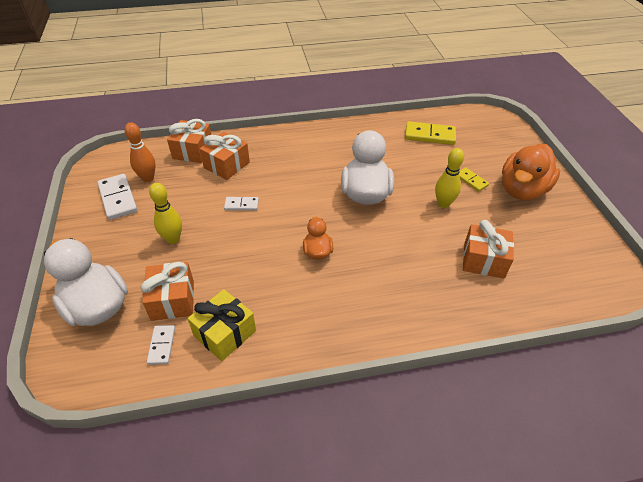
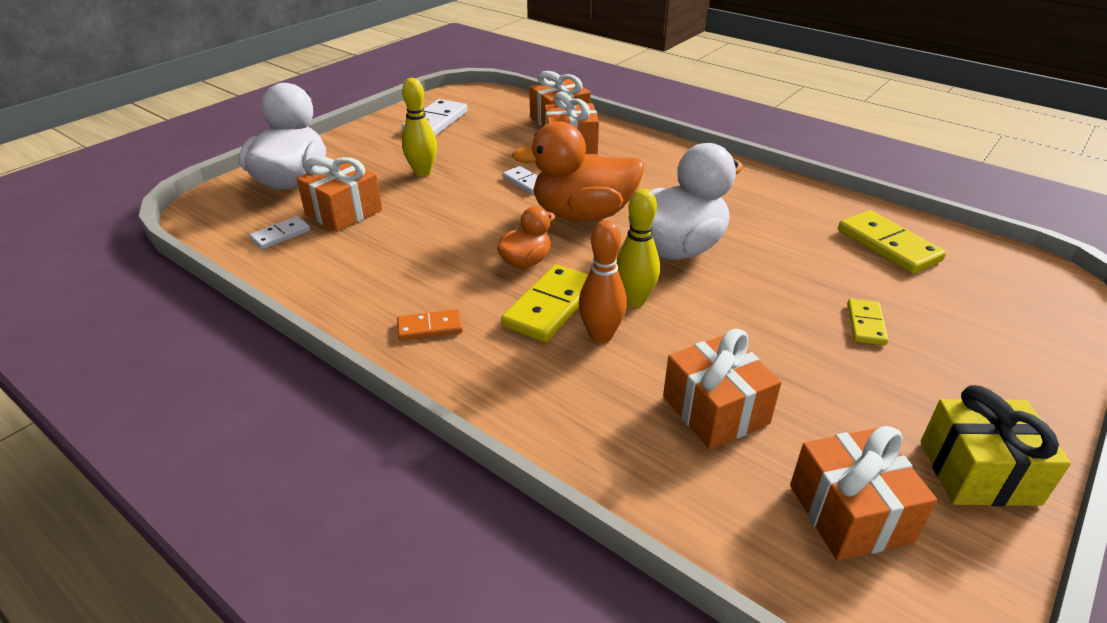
camera: 50 degrees right, 10 degrees down
orange bowling pin [125,122,156,182] -> orange bowling pin moved to [578,220,627,343]
yellow gift [188,289,256,361] -> yellow gift moved to [921,385,1071,506]
yellow bowling pin [435,148,464,208] -> yellow bowling pin moved to [616,189,660,307]
orange duck [502,144,560,200] -> orange duck moved to [512,121,644,221]
none -> orange domino [397,309,463,341]
none -> yellow domino [501,264,588,342]
none -> orange gift [790,426,937,561]

